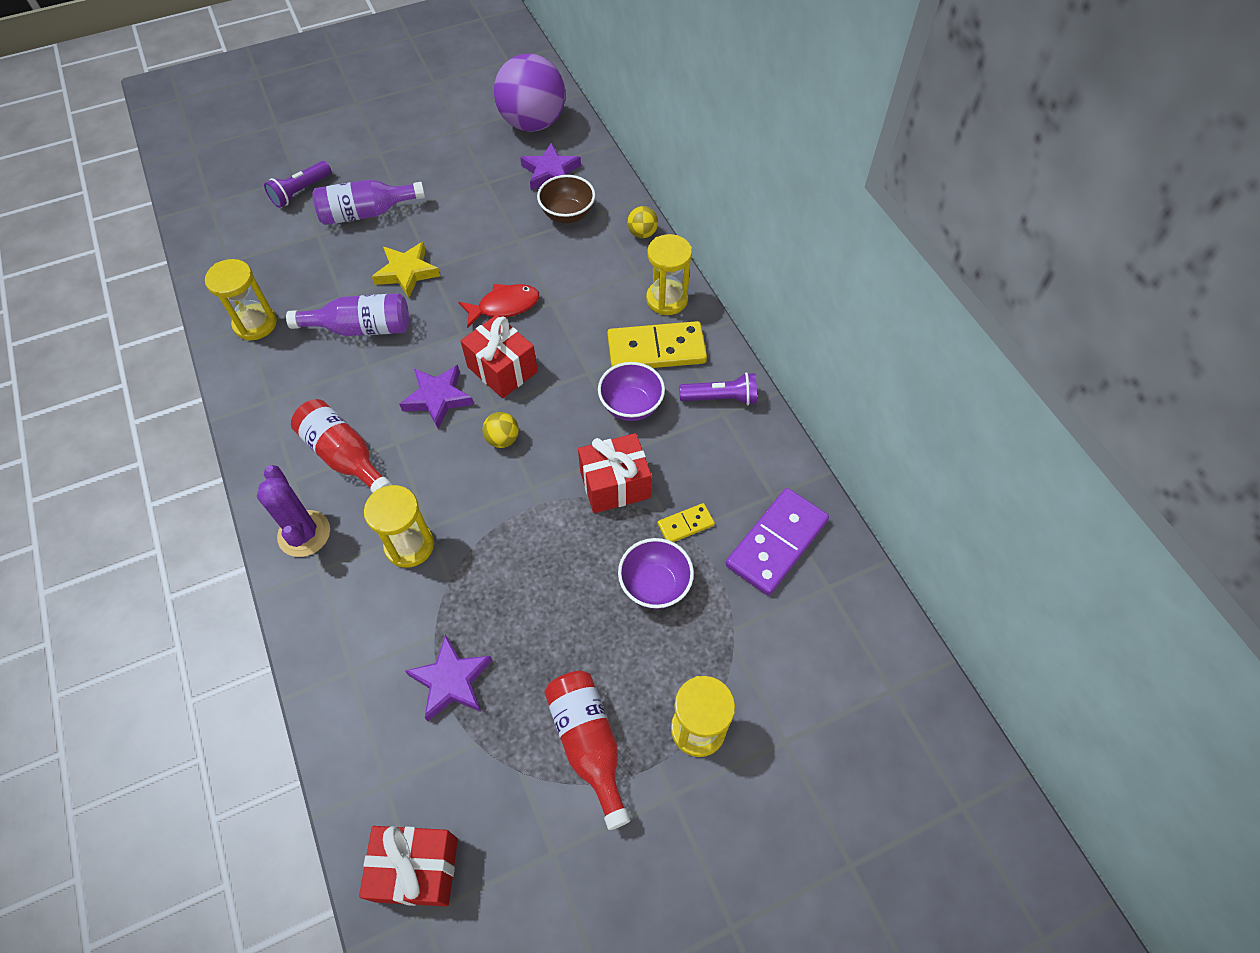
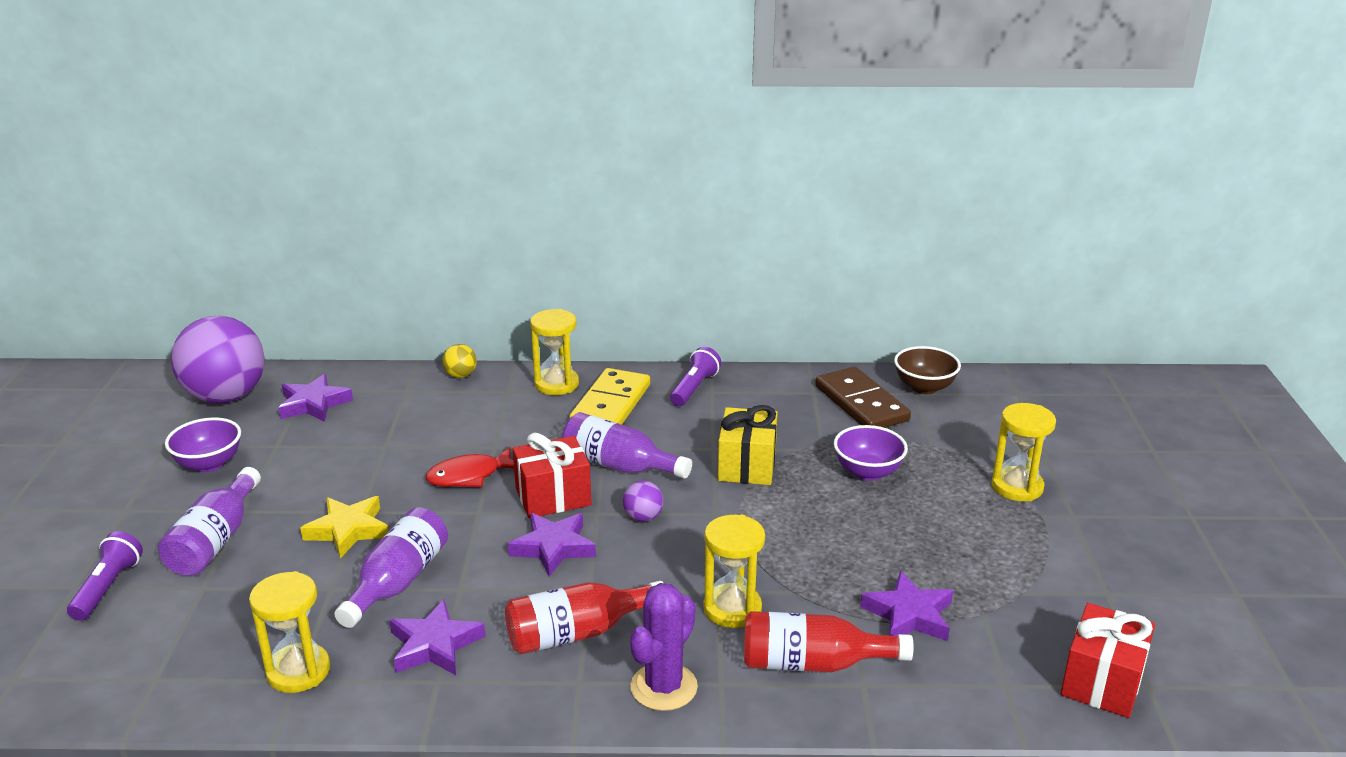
camera: 65 degrees left, 30 degrees down
purple cactus [257,465,330,557] -> purple cactus turned 60 degrees counterclockwise [630,583,698,711]
purple flashlight [264,161,331,208] -> purple flashlight turned 150 degrees counterclockwise [67,531,143,621]
red fish [459,284,539,328] -> red fish turned 120 degrees counterclockwise [426,447,514,487]
yellow ball [482,412,519,448] -> purple ball [623,481,663,522]
brown bowl [537,175,595,223] -> brown bowl moved to [894,346,961,394]
red bottle [544,671,630,830] -> red bottle moved to [744,611,913,672]
red gift [578,433,652,513] -> yellow gift [718,405,778,485]
purple bowl [598,362,665,421] -> purple bowl moved to [165,417,241,472]
yellow domino [658,503,715,542] -> none
purple domino [726,488,829,595] -> brown domino [815,367,911,428]
none -> purple star [390,599,486,675]
none -> purple bottle [562,412,692,479]

